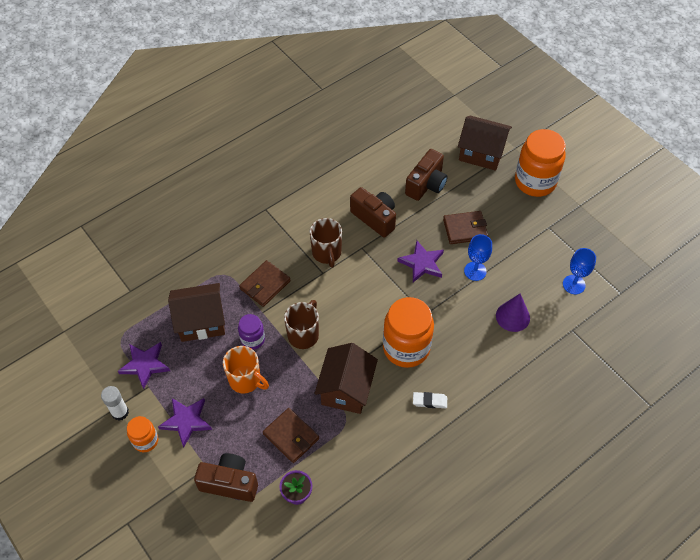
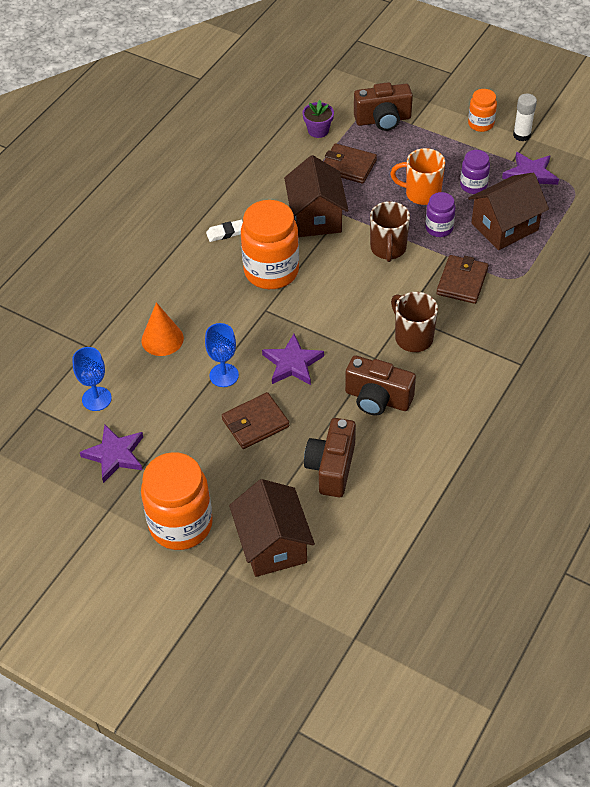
camera: 160 degrees right, 5 degrees down
purple star [158,398,212,448] -> purple star moved to [80,424,143,483]
brown house [458,116,512,171] -> brown house turned 75 degrees clockwise [229,479,315,577]
purple cone [496,294,530,332] -> orange cone [141,302,184,356]
none -> purple jar [460,150,490,194]

